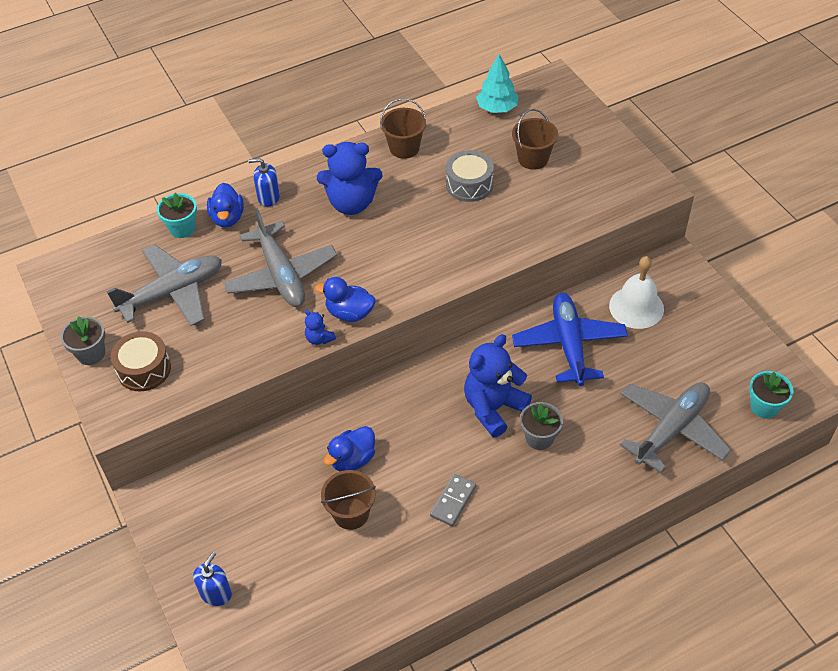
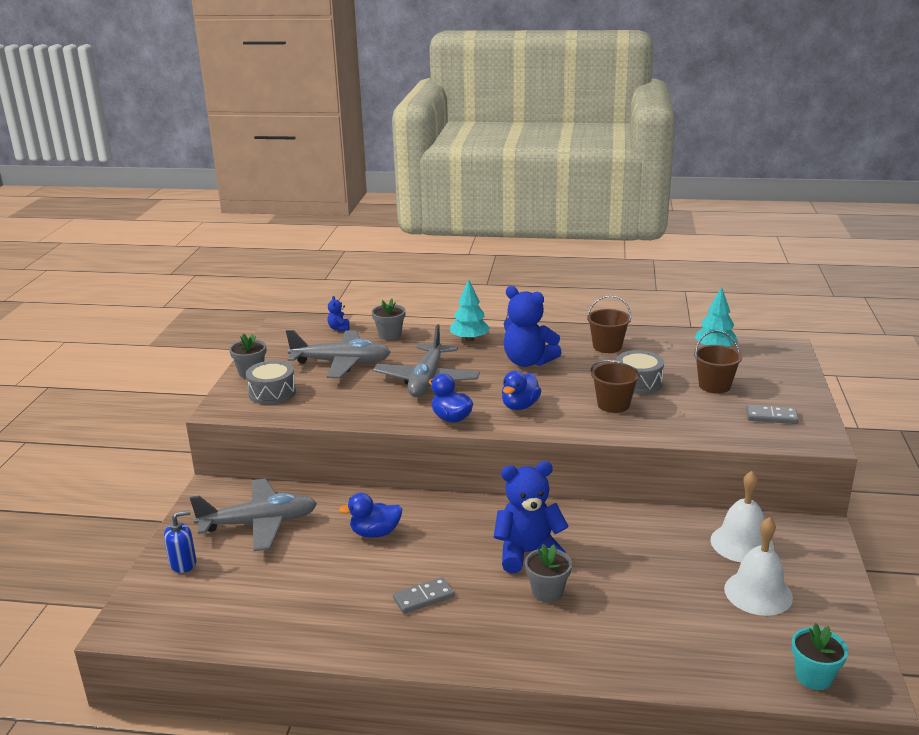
camera: 35 degrees right, 25 degrees down
brown drum [111,331,171,392] -> grey drum [246,360,296,404]
turquoise flower pot [157,193,197,238] -> grey flower pot [372,298,406,340]
blue duck [207,183,244,227] -> blue duck moved to [502,371,541,410]
blue soap dispenser [248,158,280,207] -> turquoise tree [450,279,490,342]
blue teddy bear [305,310,336,345] -> blue teddy bear moved to [327,296,349,331]
brown bucket [321,470,376,530] -> brown bucket moved to [591,360,640,413]
blue plane [512,293,628,386] -> none
grey plane [620,382,731,473] -> grey plane moved to [190,479,317,551]
none -> white bell [724,517,793,616]
none -> grey domino [746,405,799,424]

